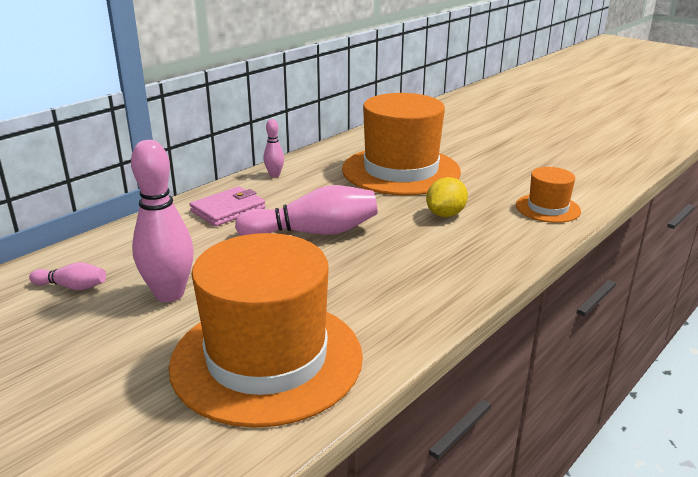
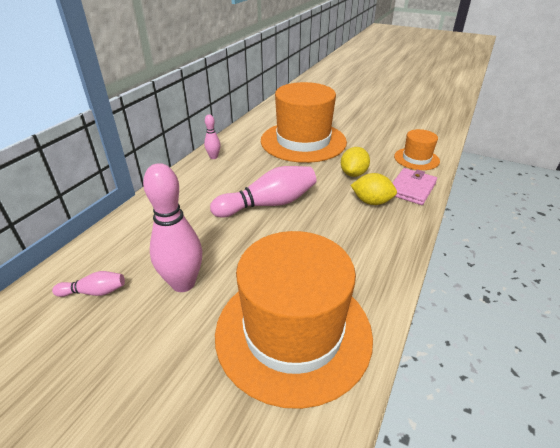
camera: 15 degrees left, 10 degrees up
pink wallet [190,186,265,226] -> pink wallet moved to [392,168,437,205]
none -> yellow lemon [351,173,397,205]

